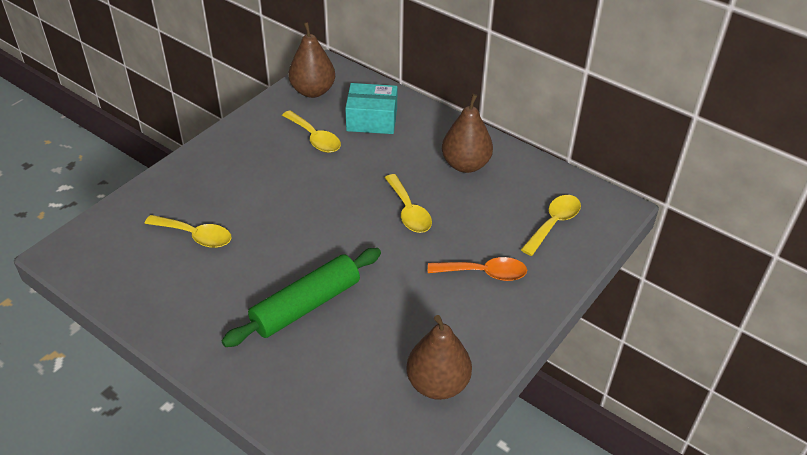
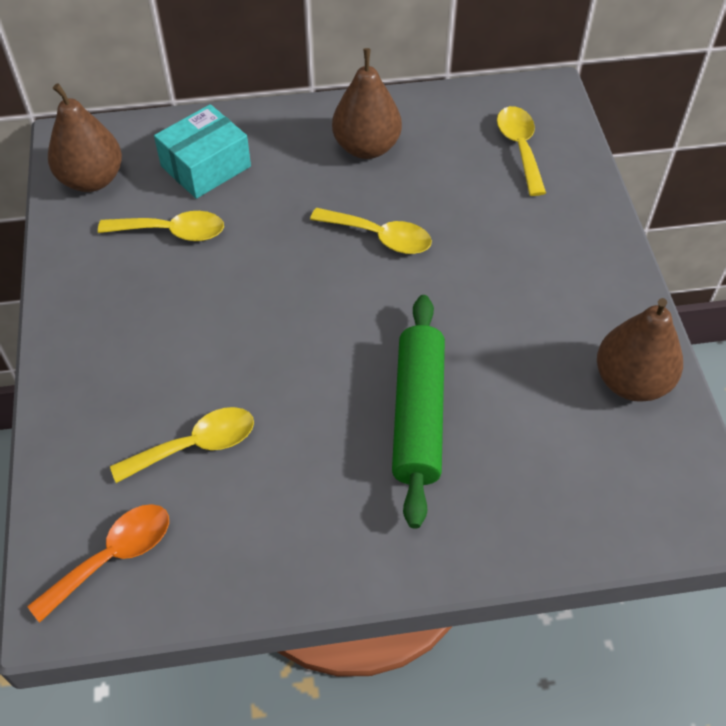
camera: 45 degrees left, 10 degrees up
orange spoon [428,257,527,281] -> orange spoon moved to [27,504,169,622]

